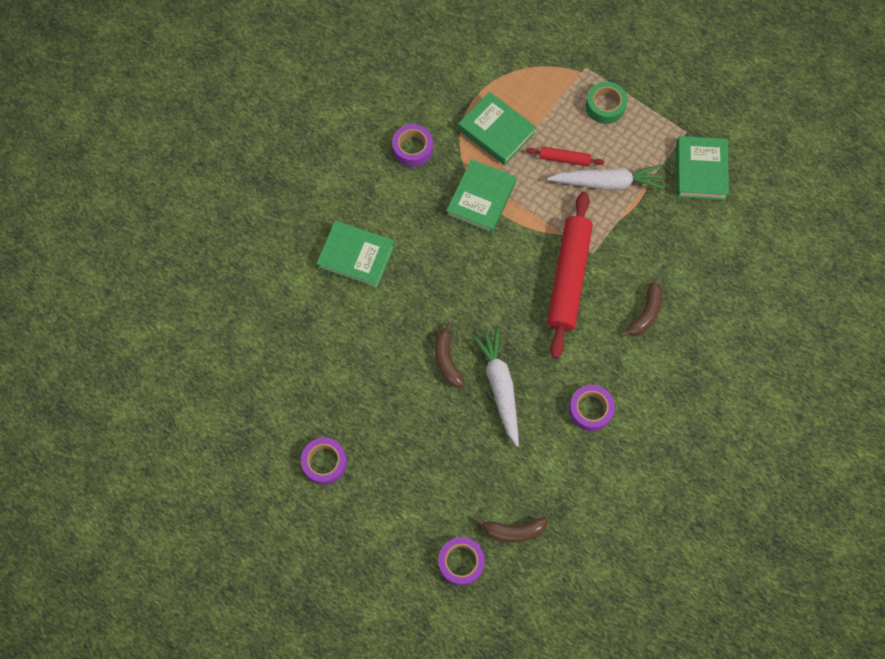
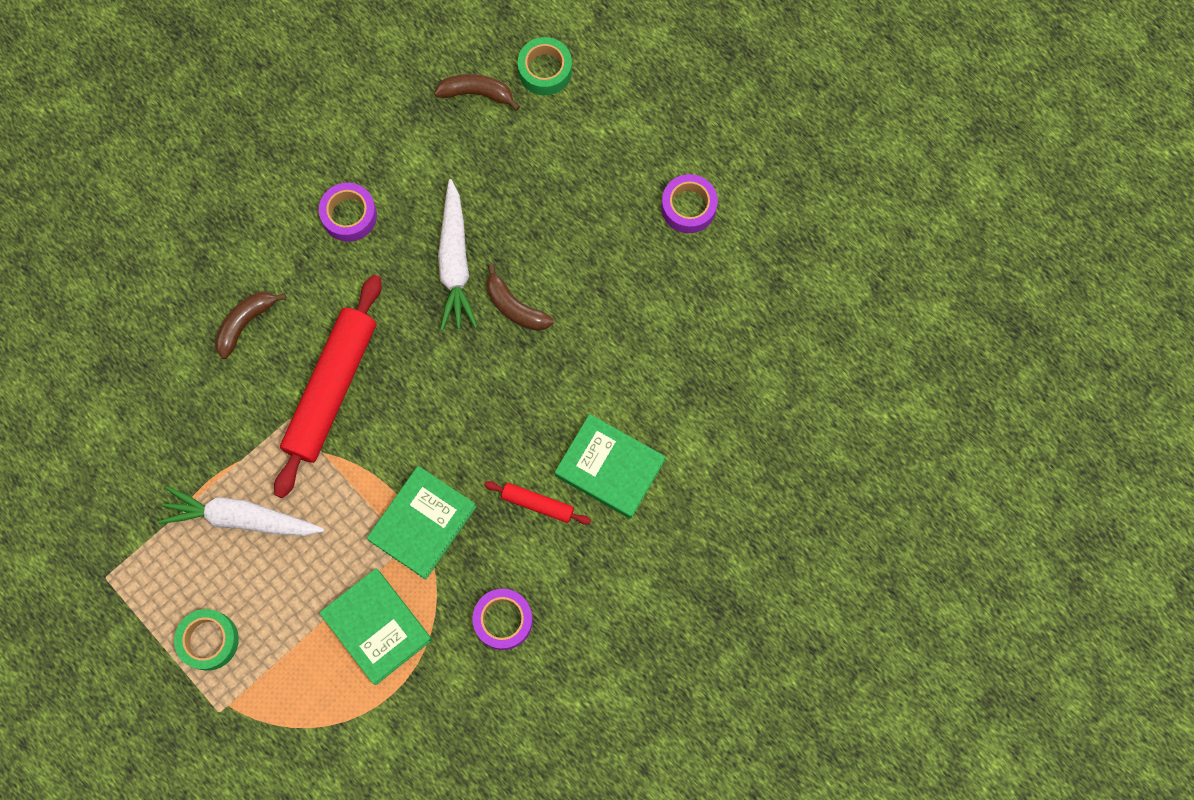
camera: 170 degrees left, 5 degrees up
brown banana [435,322,465,387] -> brown banana turned 135 degrees clockwise [486,264,553,331]
purple tape [439,537,485,586] -> green tape [518,37,572,95]
red rolling pin [526,146,605,166] -> red rolling pin moved to [484,481,591,525]
green book [676,136,729,200] -> none

